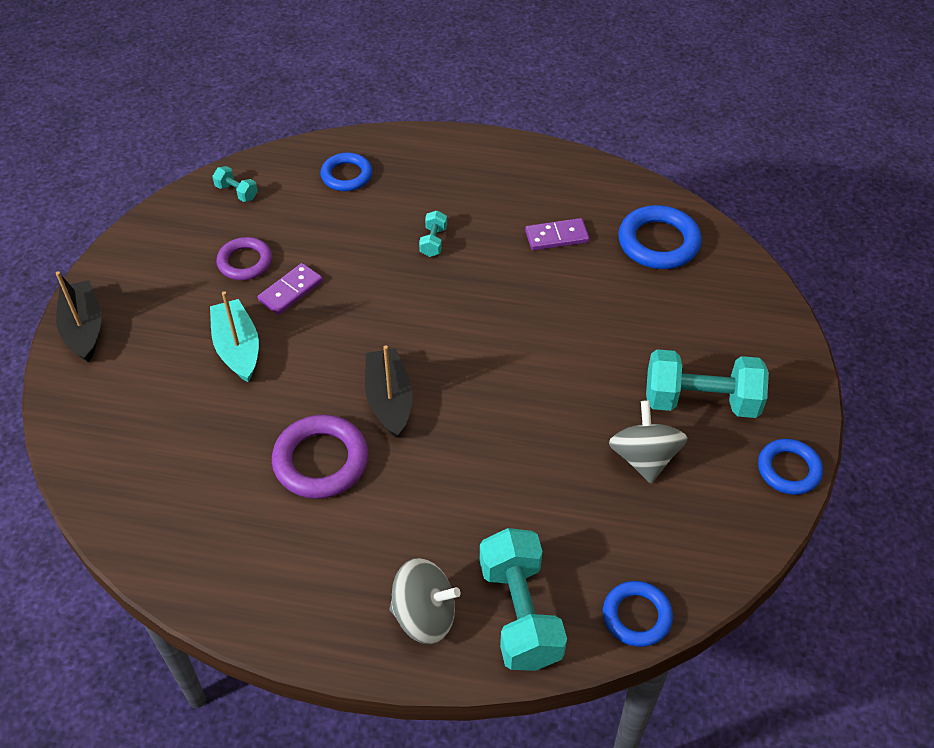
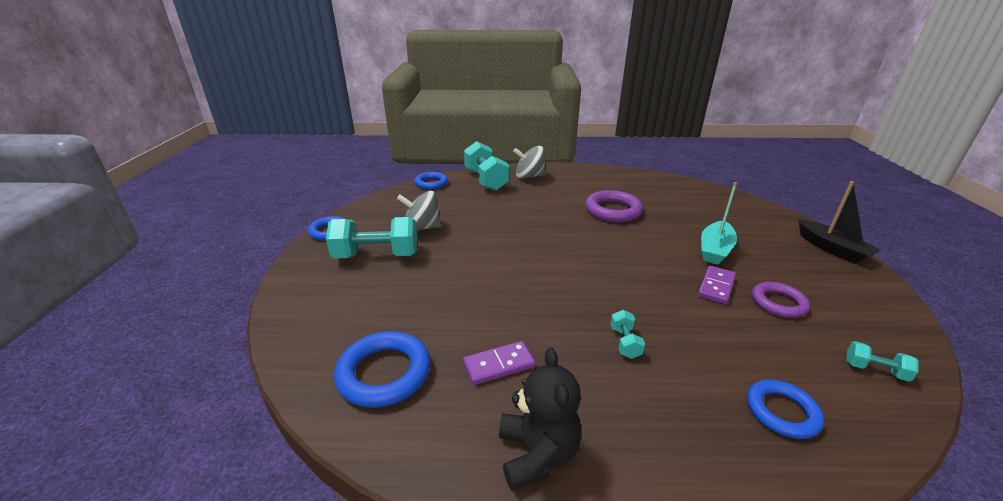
camera: 170 degrees right, 20 degrees down
turquoise boat [210,291,259,382] -> turquoise boat turned 60 degrees clockwise [701,182,737,265]
black boat [365,345,413,438] -> none
grey spinning top [609,400,688,483] -> grey spinning top turned 105 degrees clockwise [397,191,442,230]
none -> black teddy bear [499,347,581,491]

